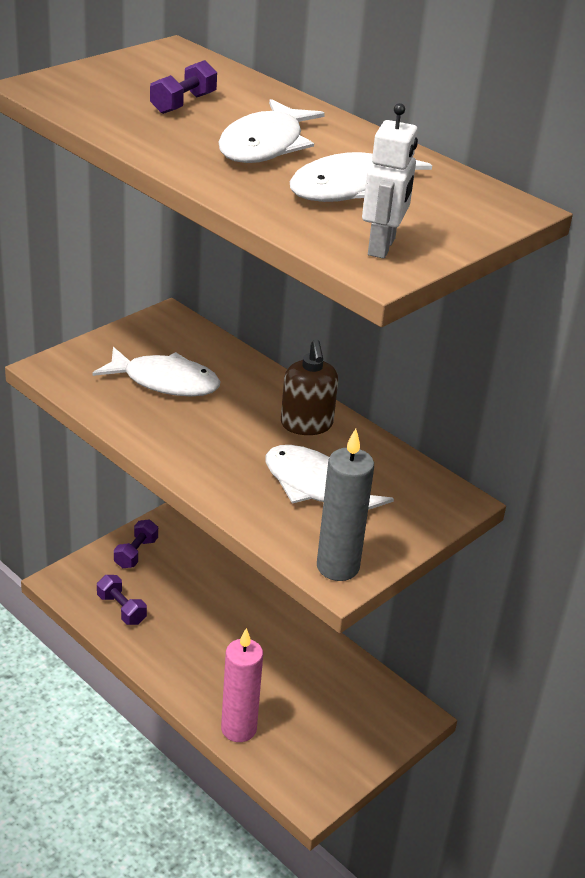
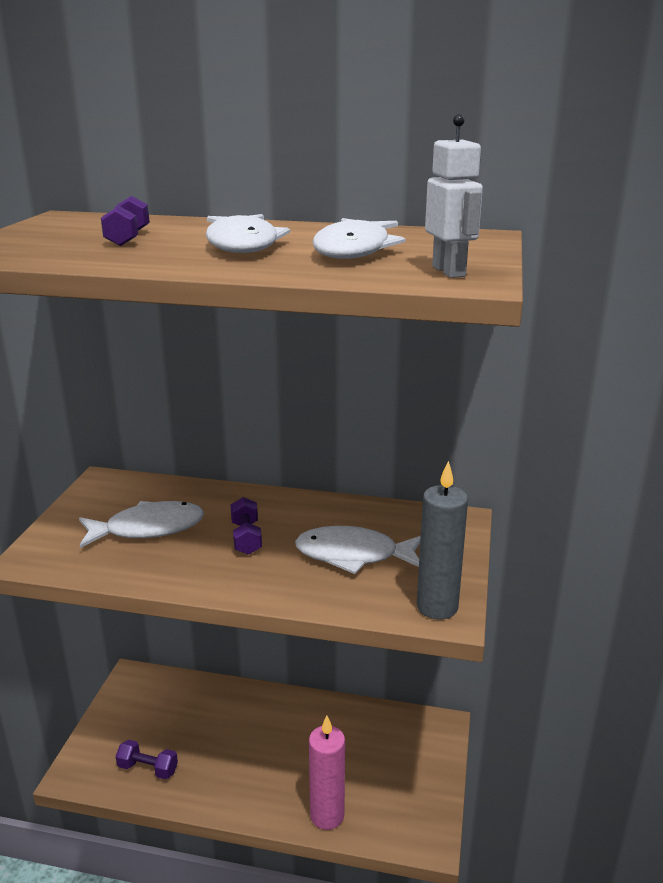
camera: 30 degrees left, 10 degrees down
purple dumbbell [114,519,158,568] -> purple dumbbell moved to [230,497,262,555]
brown soap dispenser [281,339,338,435] -> none

